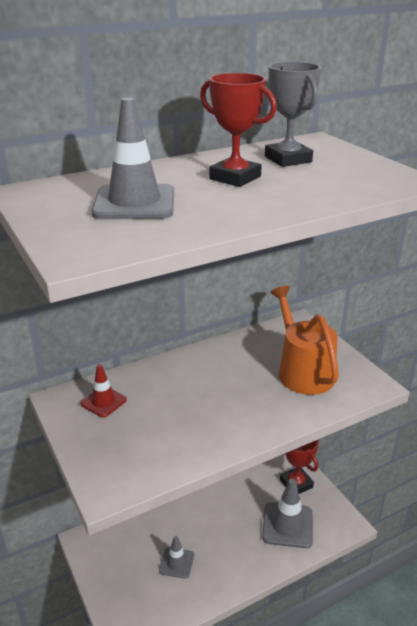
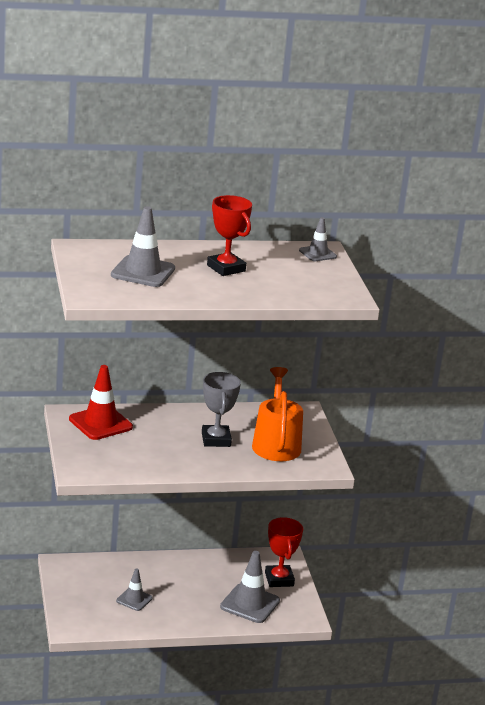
camera: 15 degrees right, 5 degrees down
red traffic cone [80,364,127,418] -> red traffic cone [69,365,133,440], size x1.71
grey trophy [265,62,321,167] -> grey trophy moved to [202,372,241,447]
none -> grey traffic cone [299,217,337,261]

